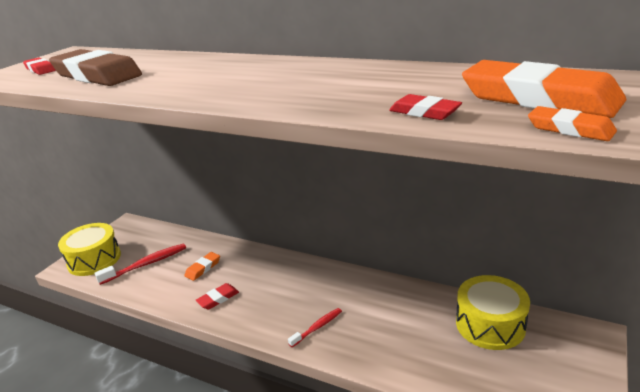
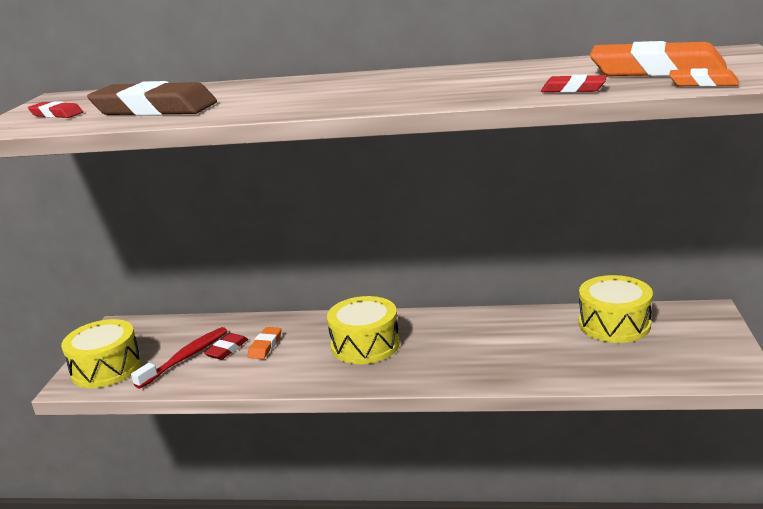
camera: 20 degrees left, 5 degrees down
red eraser [196,283,239,310] -> red eraser moved to [204,333,248,360]
red toothbrush [288,308,342,347] -> none
none -> yellow drum [327,296,400,364]

